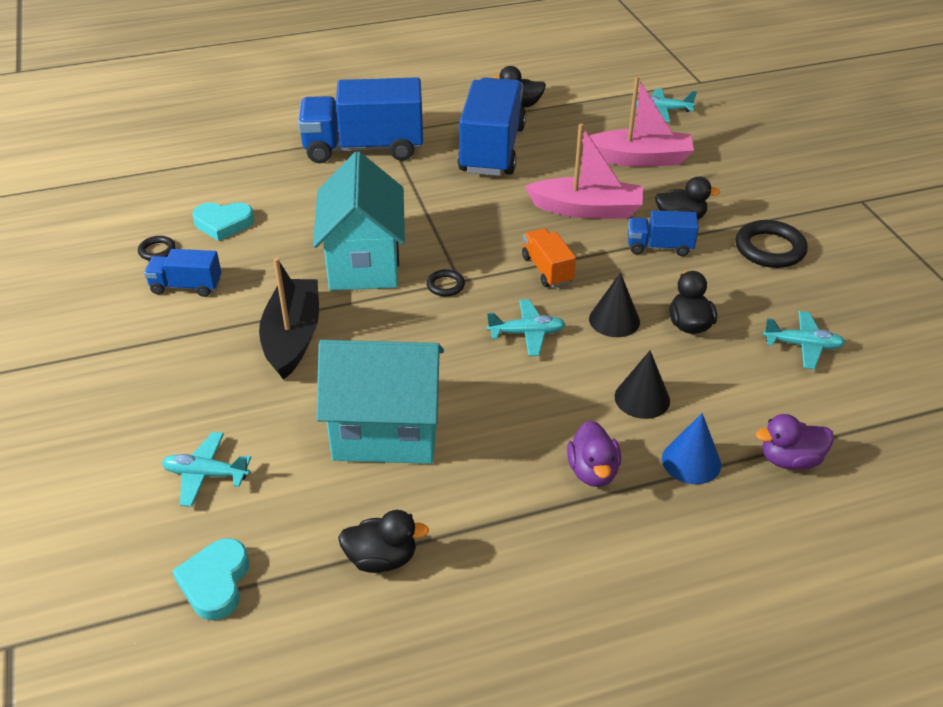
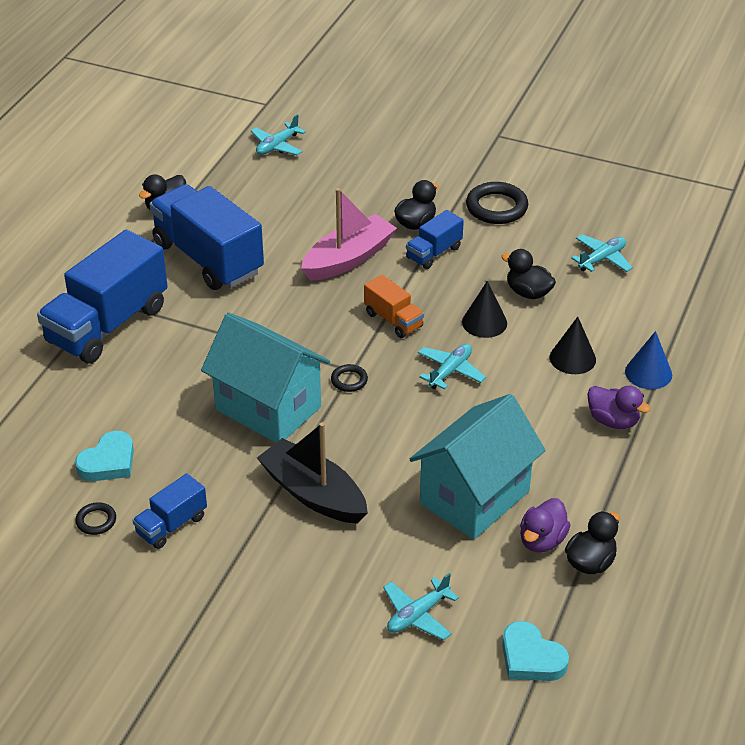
camera: 50 degrees left, 0 degrees up
orange truck [522,228,576,288] -> orange truck turned 150 degrees counterclockwise [364,275,424,338]
pink boat [582,76,694,167] -> none
purple duck [756,414,834,470] -> purple duck moved to [520,498,570,552]

